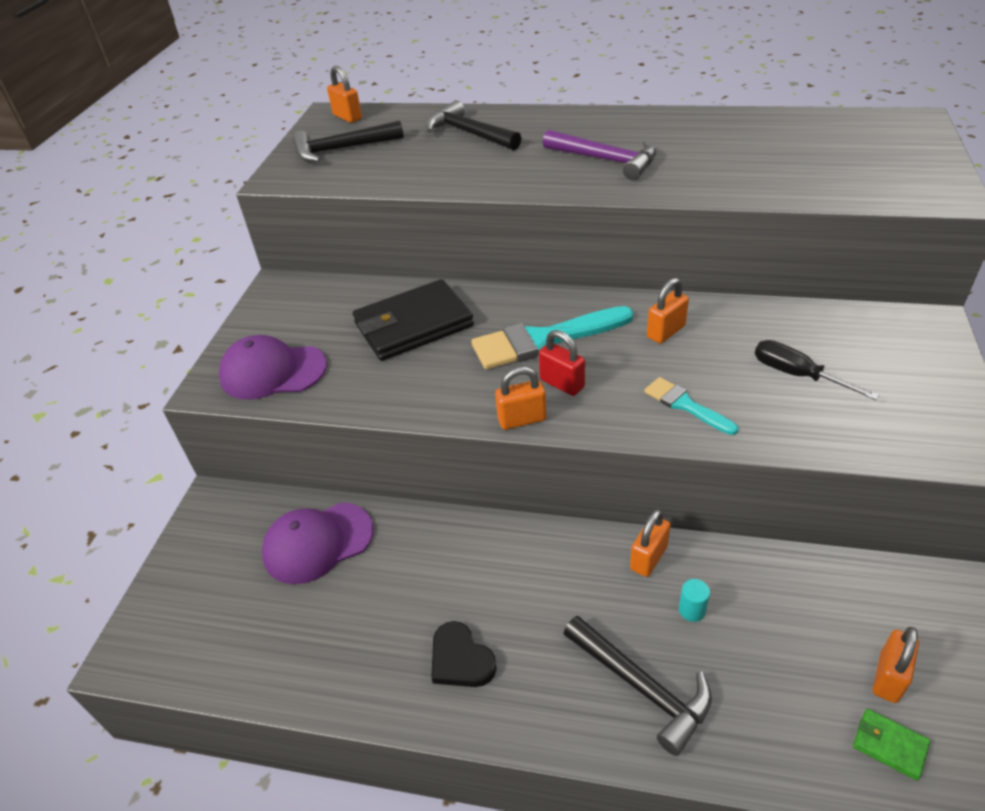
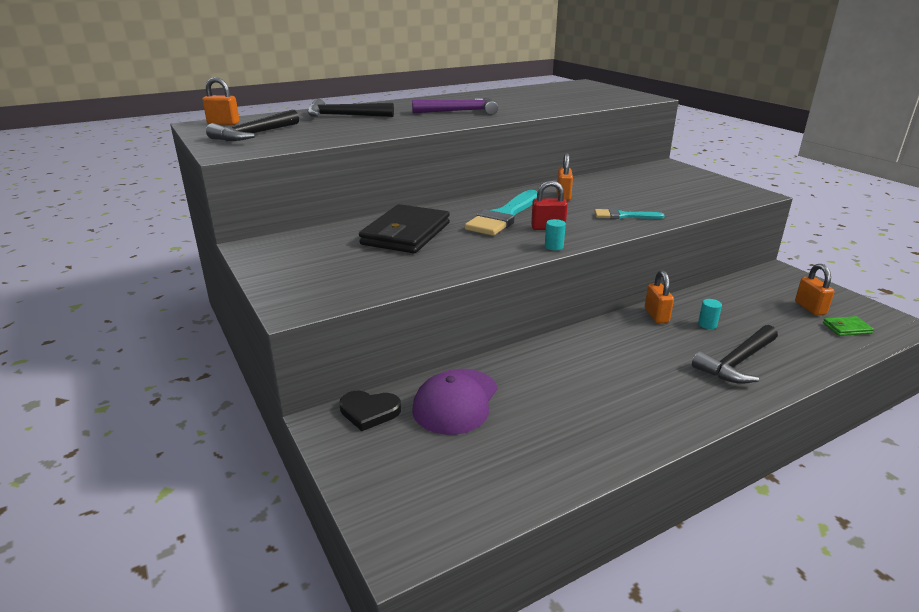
camera: 45 degrees left, 15 degrees down
purple cap [219,335,327,400] -> none
black heart [431,621,497,687] -> black heart moved to [339,391,401,431]
orange padlock [495,367,546,430] -> turquoise cylinder [545,219,566,250]
black hammer [563,616,712,756] -> black hammer turned 135 degrees clockwise [692,325,778,384]
black screwdriver [755,340,879,400] -> none

